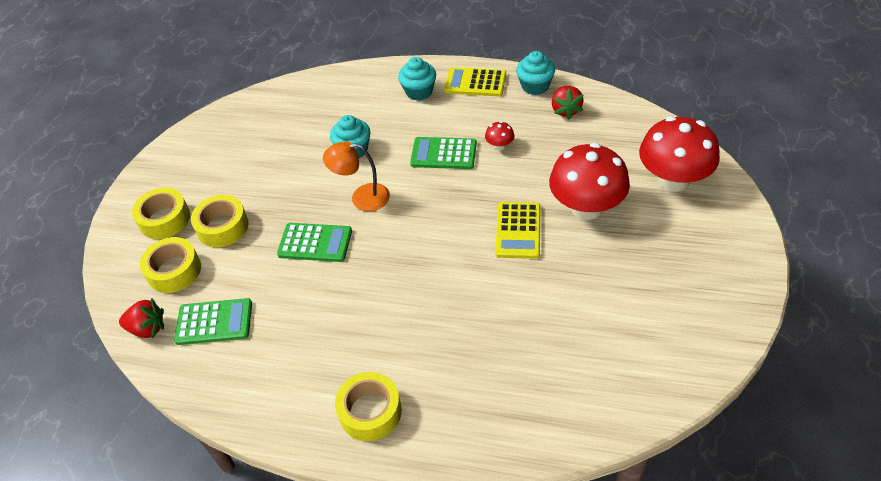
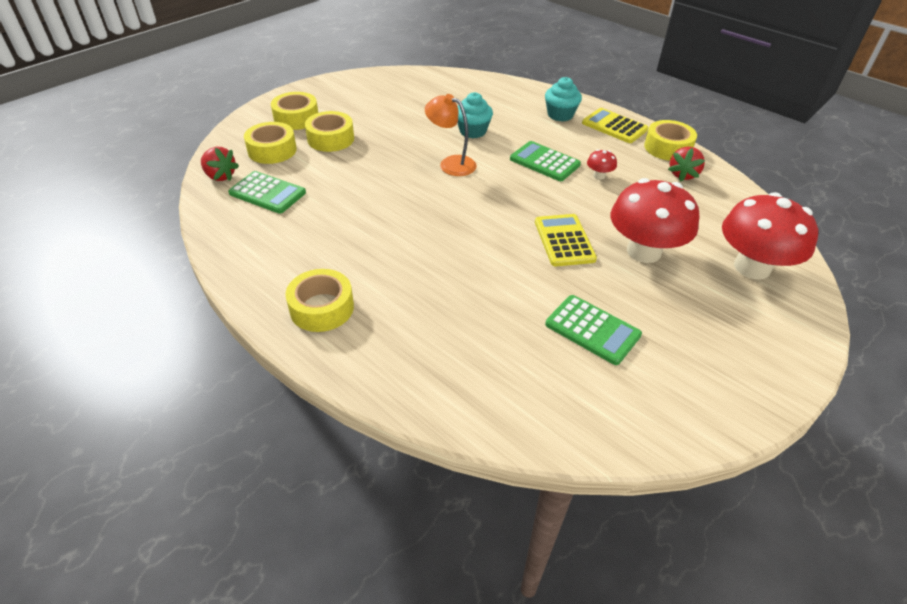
camera: 25 degrees right, 5 degrees down
green calculator [277,223,352,262] -> green calculator moved to [545,295,642,365]
yellow calculator [495,202,541,259] -> yellow calculator turned 135 degrees clockwise [535,214,597,266]
turquoise cupcake [516,51,555,95] -> yellow tape [644,120,697,161]

